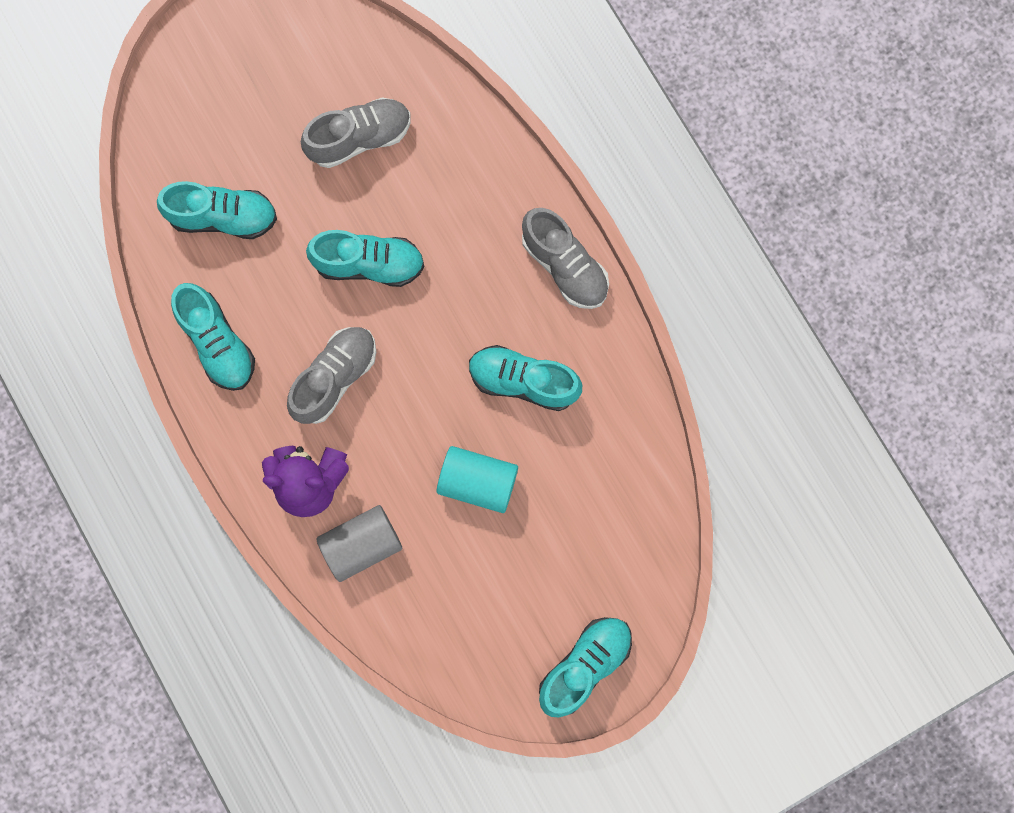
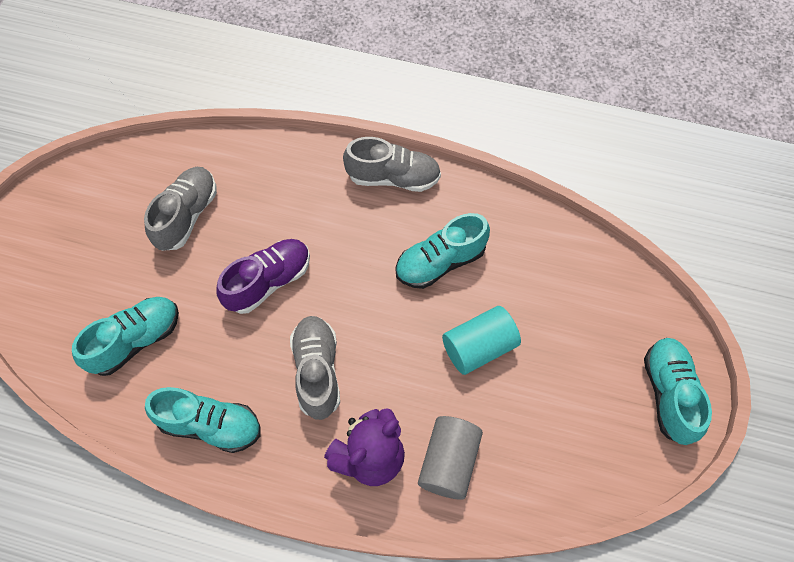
camera: 45 degrees left, 15 degrees down
turquoise shoe [306,230,424,287] -> purple shoe [217,239,310,314]

